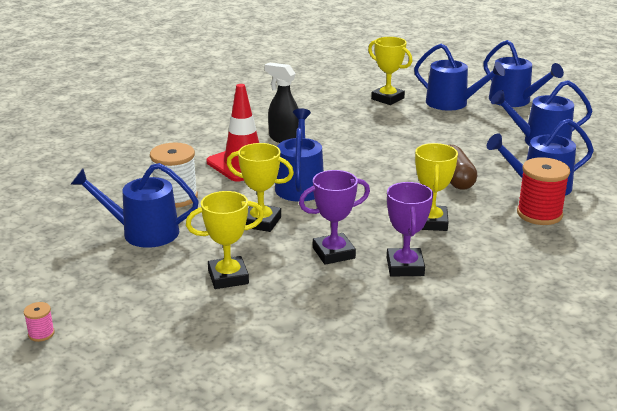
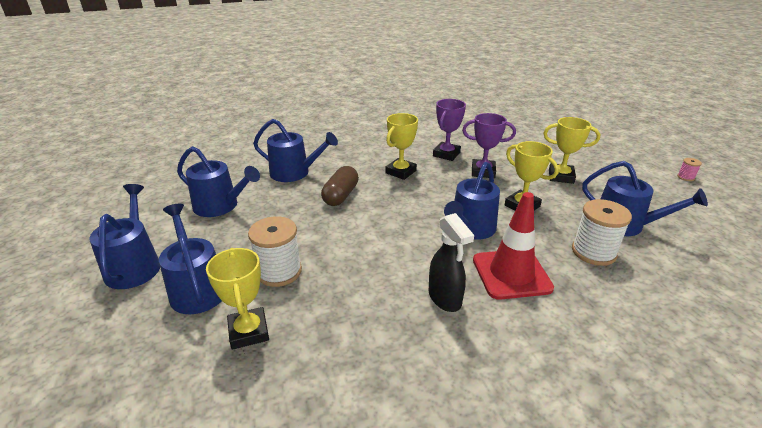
camera: 150 degrees left, 5 degrees up
red spool [517,157,570,225] -> none
none -> white spool [248,216,302,287]

